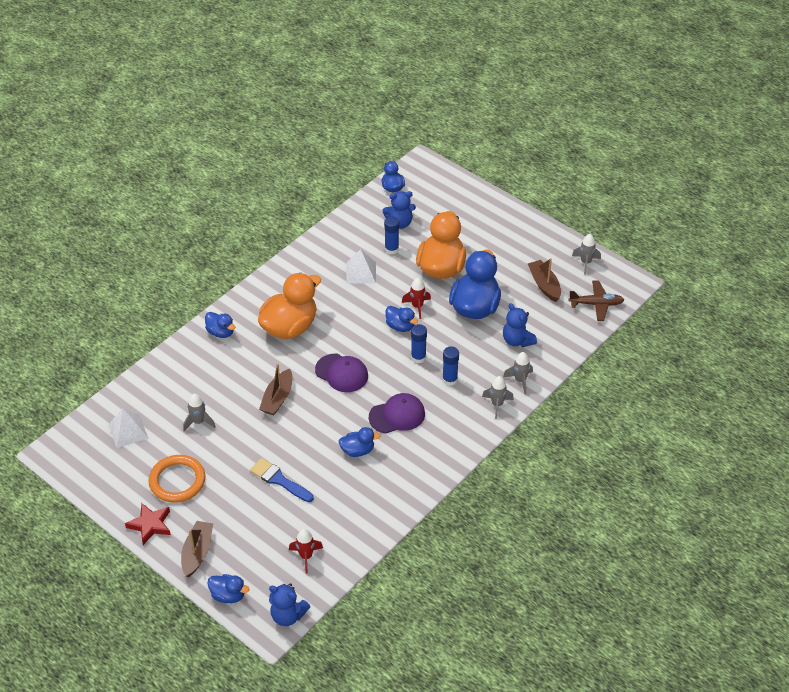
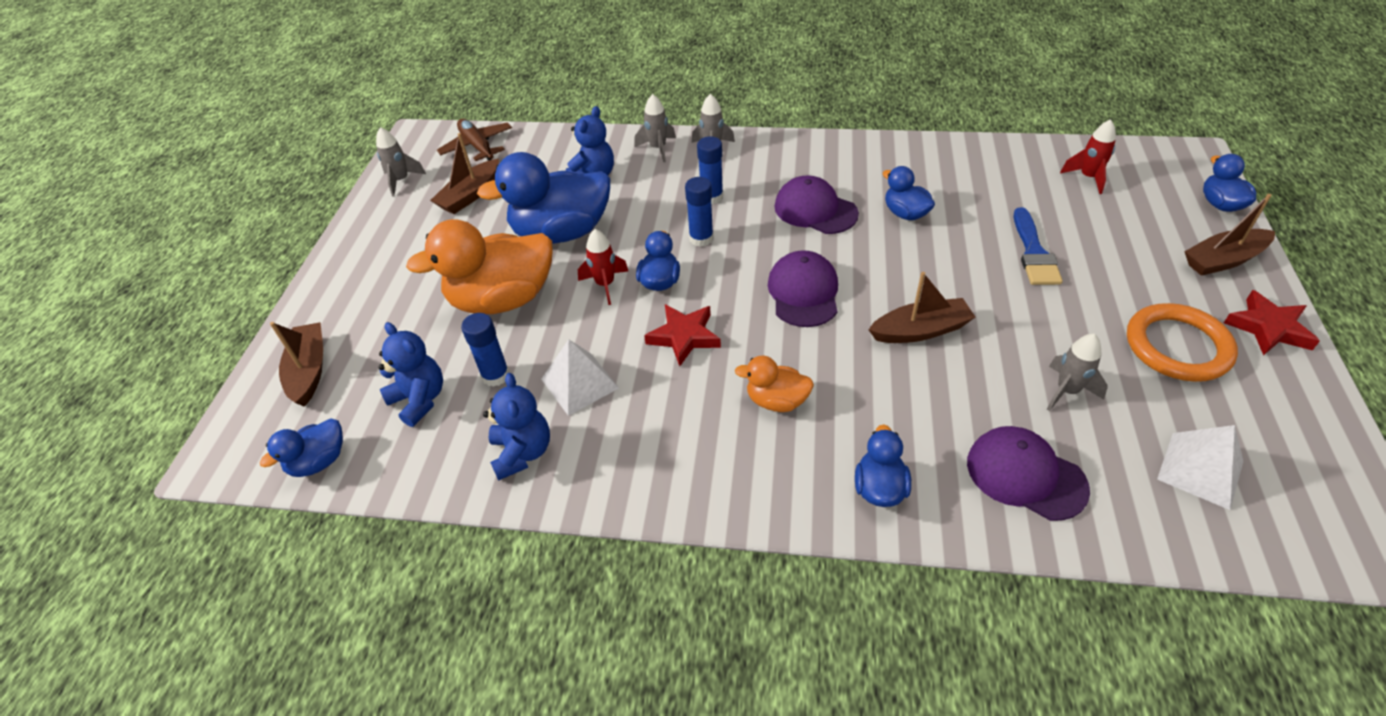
camera: 120 degrees left, 0 degrees up
orange duck [258,273,321,339] -> orange duck [735,356,814,412], size x0.50
blue teddy bear [269,583,310,626] -> blue teddy bear moved to [483,373,550,481]
none -> brown boat [270,322,323,407]
none -> red star [644,304,721,366]
none -> purple cap [967,426,1090,521]

